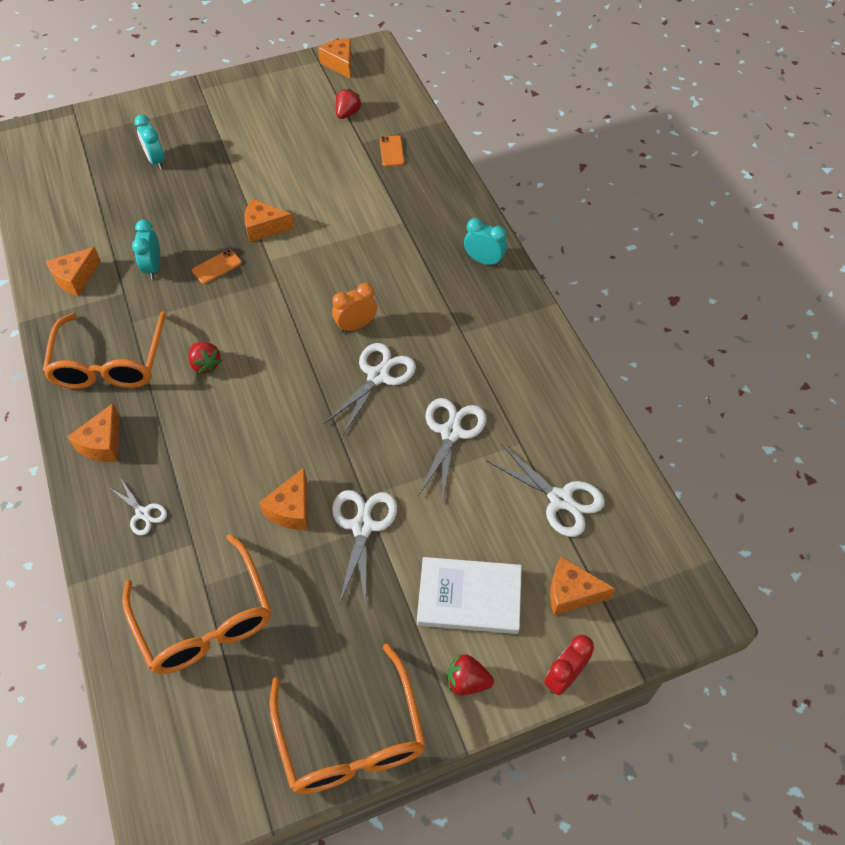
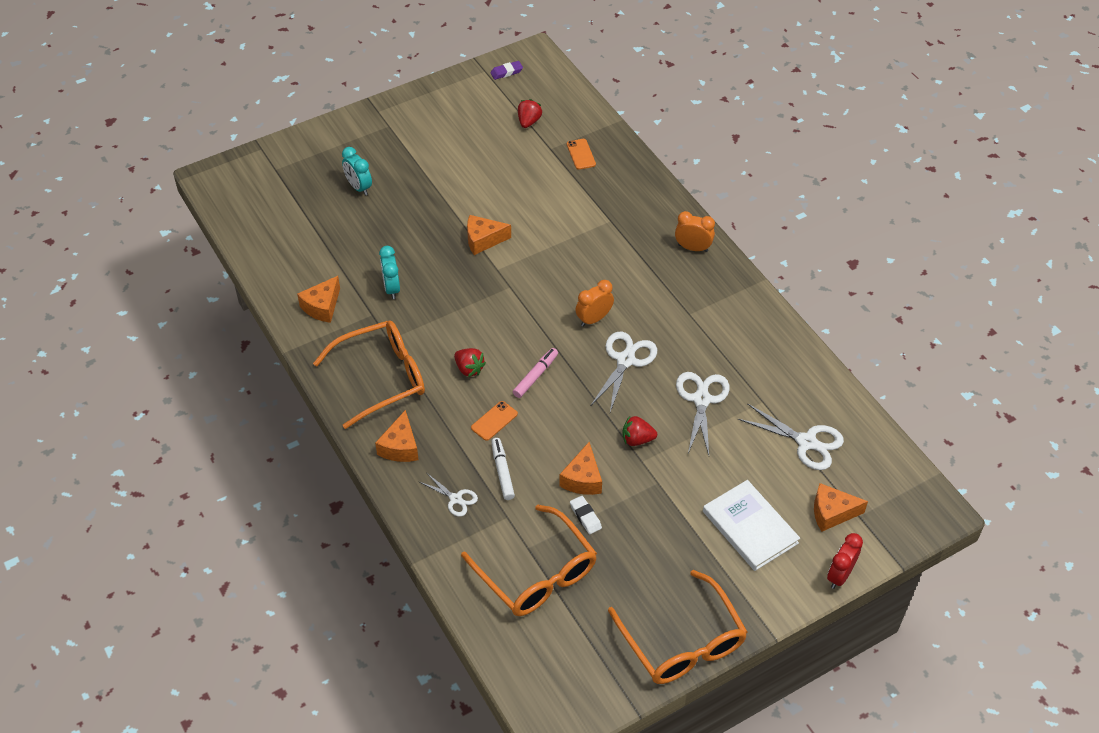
camera: 10 degrees left, 5 degrees down
orange glasses [42,311,166,389] -> orange glasses turned 105 degrees counterclockwise [313,321,425,429]
orange phone [192,249,242,284] -> orange phone moved to [471,401,518,441]
orange cheese [318,38,352,79] -> purple eraser [490,61,523,80]
white scissors [332,490,397,606] -> none
white book [417,557,522,634] -> white book turned 60 degrees clockwise [703,480,800,571]
red strawberry [448,654,494,695] -> red strawberry moved to [622,416,657,446]
turquoise clock [464,218,507,267] -> orange clock [675,211,715,252]
none -> white marker [491,438,515,500]
none -> pink marker [513,348,558,398]
none -> white eraser [570,496,602,534]

